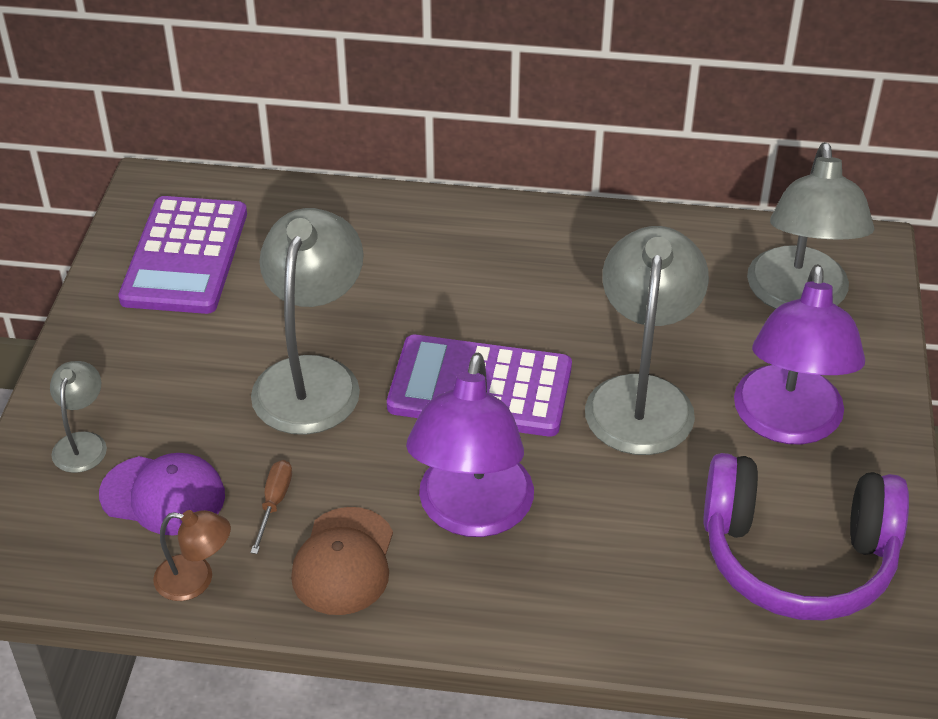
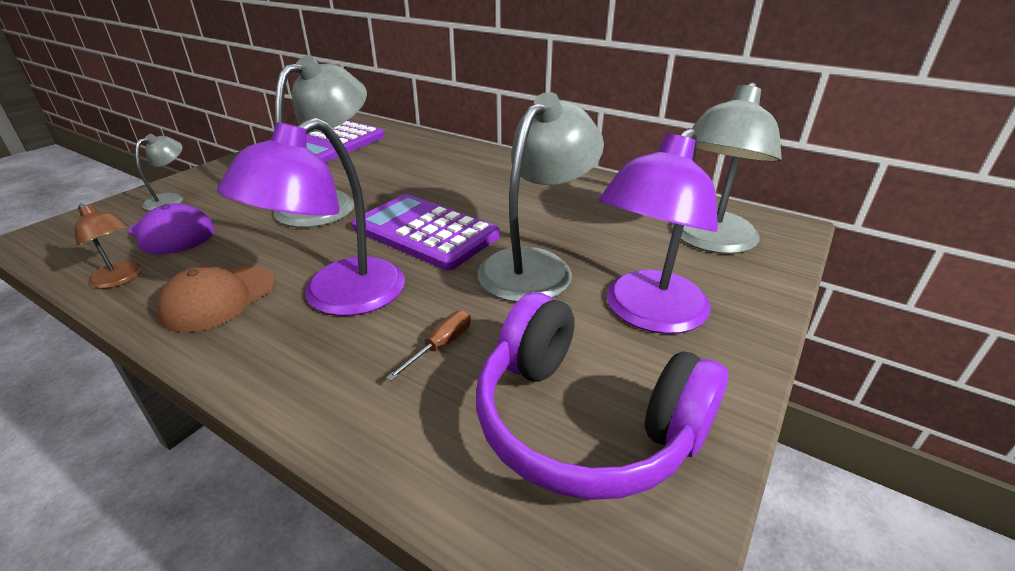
camera: 25 degrees right, 10 degrees down
brown screwdriver [250,460,292,554] -> brown screwdriver moved to [386,310,471,381]

